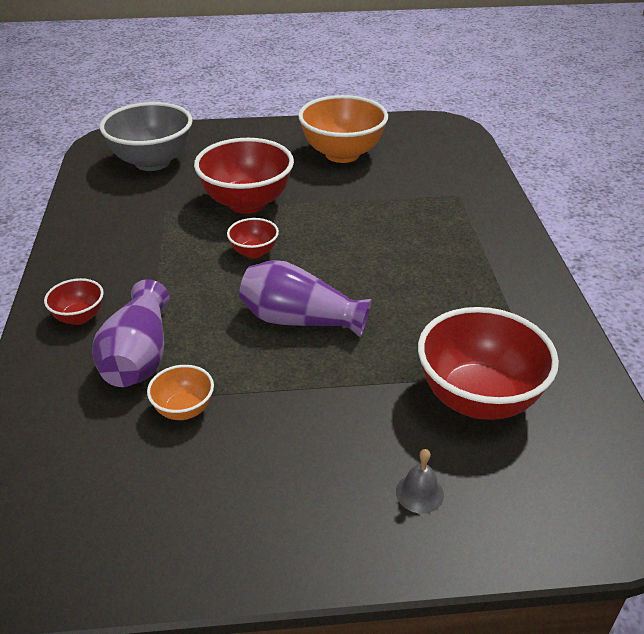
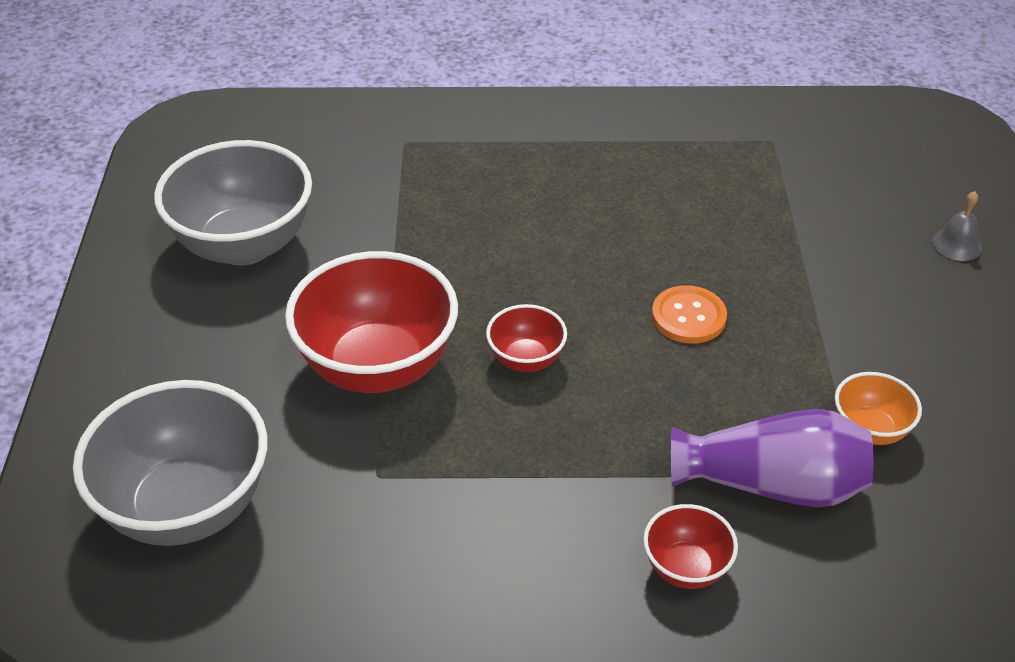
camera: 85 degrees left, 5 degrees up
purple vase [239,260,372,337] -> orange button [652,285,727,344]
orange bowl [298,95,388,163] -> grey bowl [154,140,312,266]
red bowl [418,307,559,420] -> none

